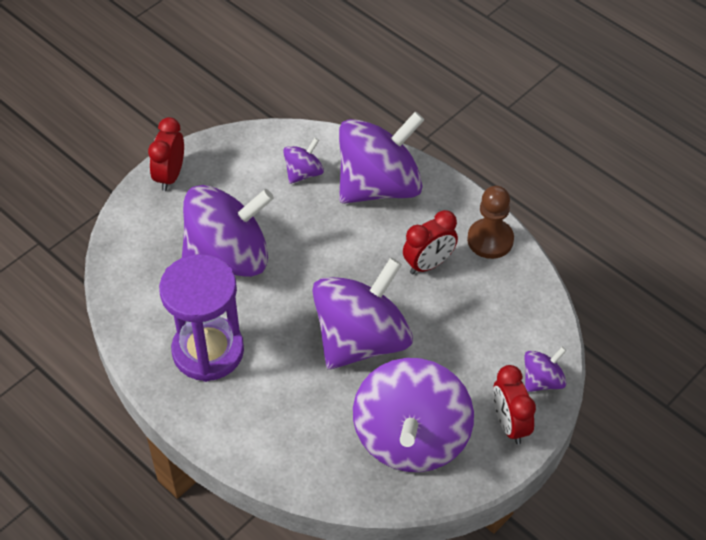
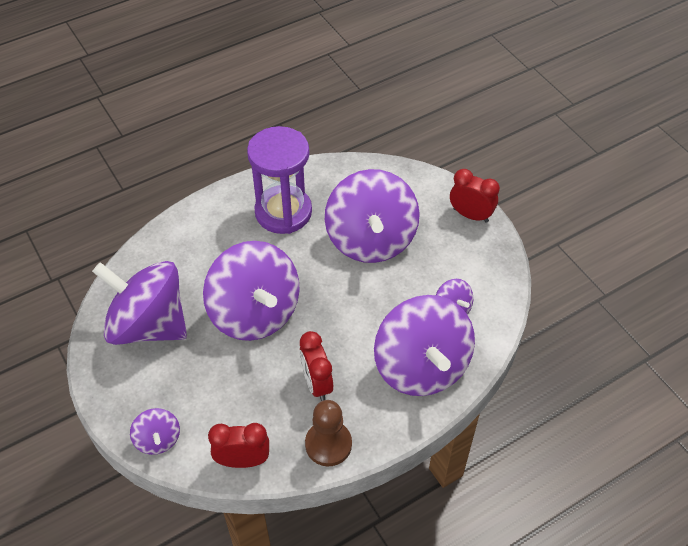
camera: 105 degrees right, 0 degrees up
red clock [493,365,536,444] -> red clock moved to [208,423,269,468]

